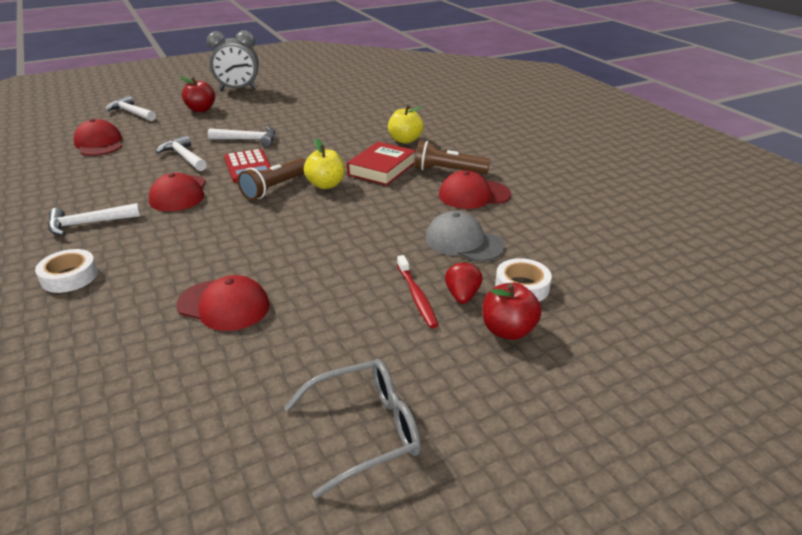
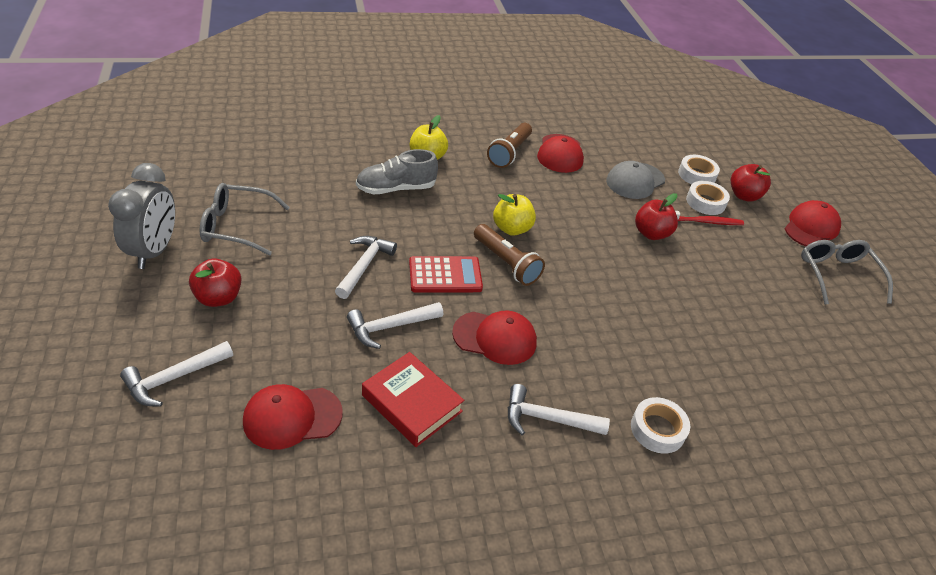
camera: 80 degrees left, 10 degrees up
white hammer [48,203,141,236] -> white hammer turned 105 degrees clockwise [508,384,610,435]
red cap [176,275,270,331] -> red cap moved to [785,200,841,246]
red book [347,142,416,186] -> red book moved to [362,352,464,447]
red strawberry [445,261,483,304] -> white tape [686,181,730,215]
none -> grey glasses [200,183,290,256]
none -> grey shoe [356,149,438,194]
none -> red apple [635,193,678,240]

